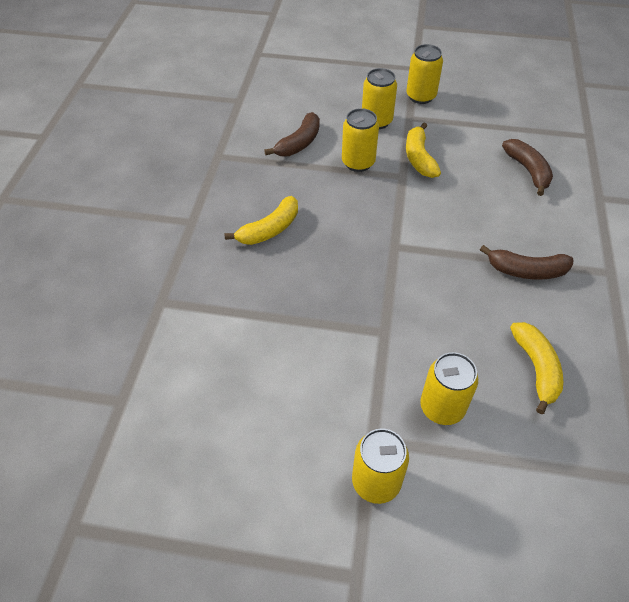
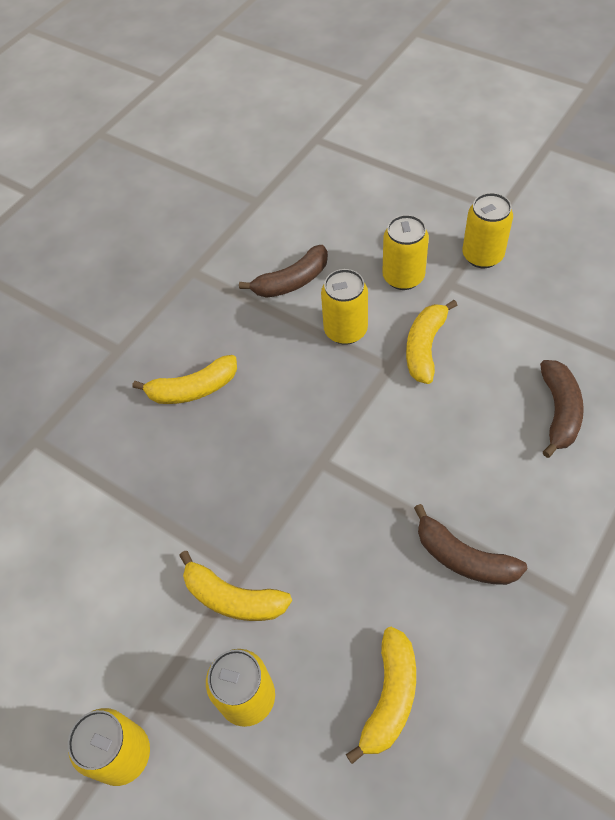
camera: 30 degrees right, 5 degrees up
none -> yellow banana [179,551,292,621]

